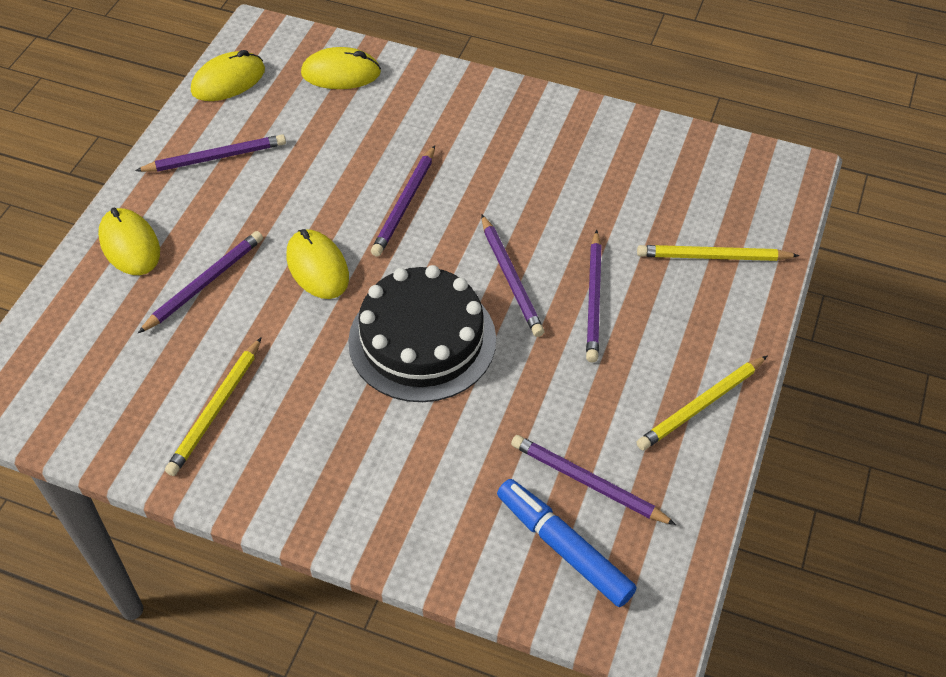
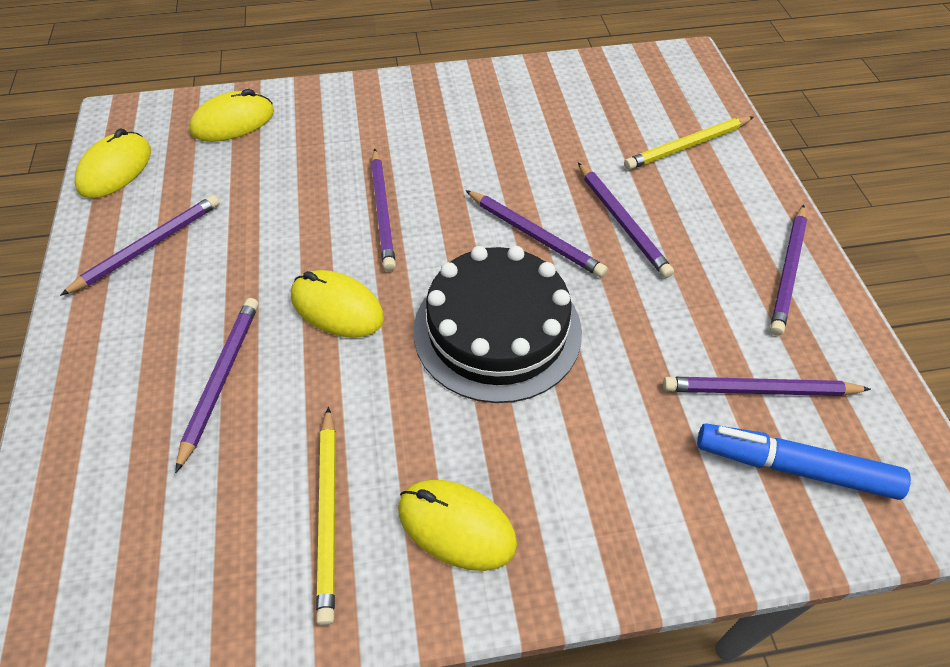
camera: 30 degrees left, 0 degrees up
yellow mouse [98,208,160,275] -> yellow mouse moved to [398,480,517,571]
yellow pencil [637,356,767,451] -> purple pencil [770,205,807,336]

